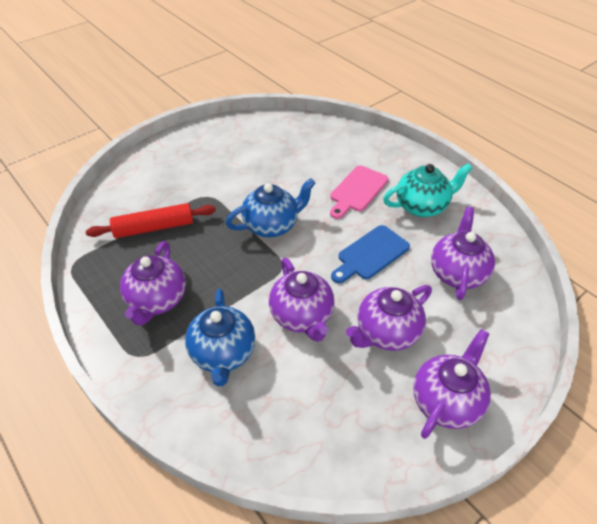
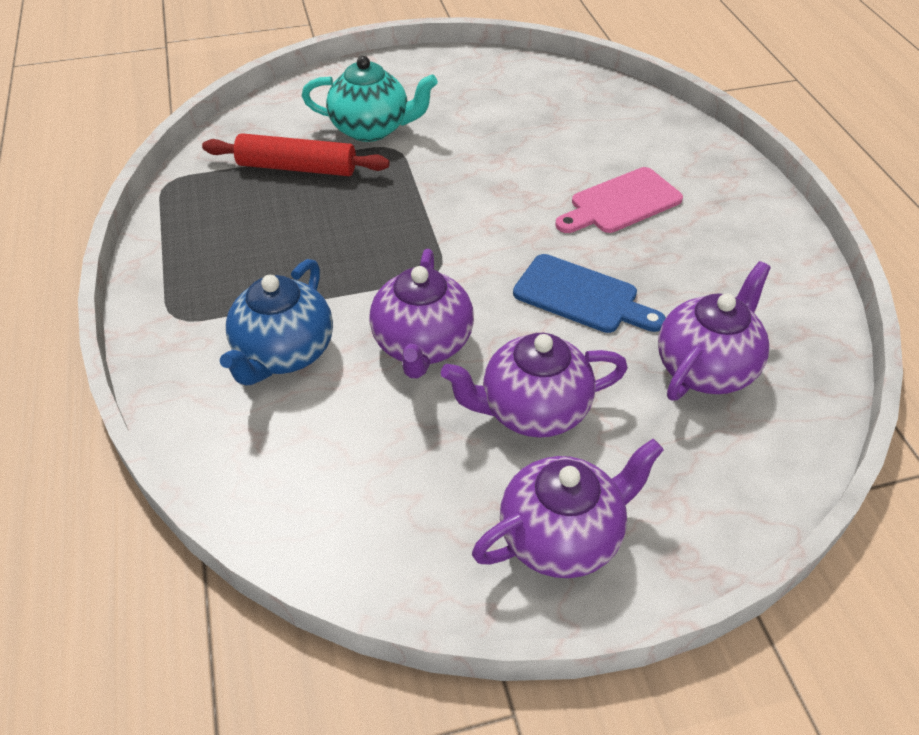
camera: 25 degrees right, 0 degrees up
purple teapot [120,241,186,326] -> none
blue teapot [226,178,315,237] -> none
blue cutting board [331,225,410,283] -> blue cutting board turned 135 degrees counterclockwise [513,254,666,333]
turquoise teapot [383,163,473,217] -> turquoise teapot moved to [302,56,438,142]

